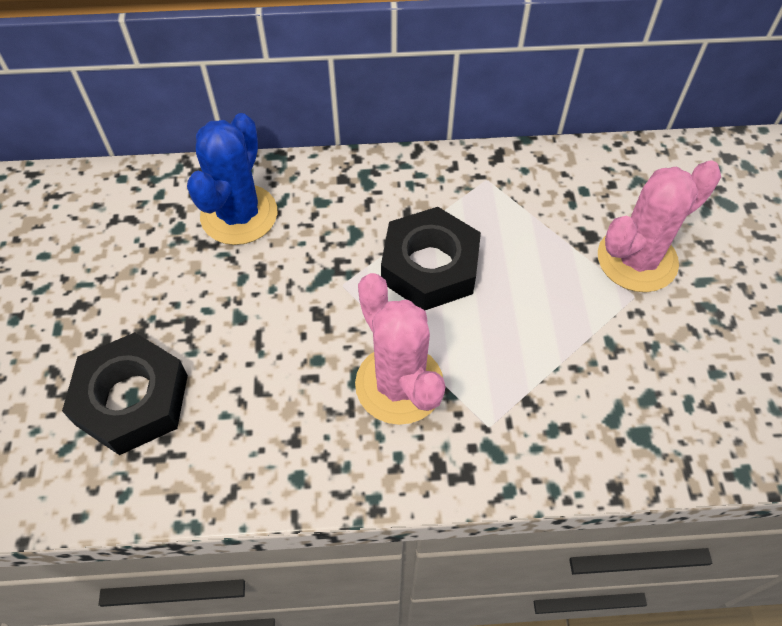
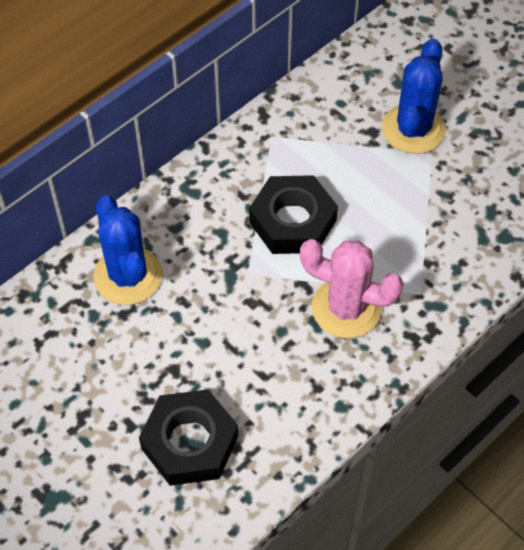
camera: 40 degrees left, 0 degrees up
pink cactus [598,160,721,292] -> blue cactus [382,38,446,154]

